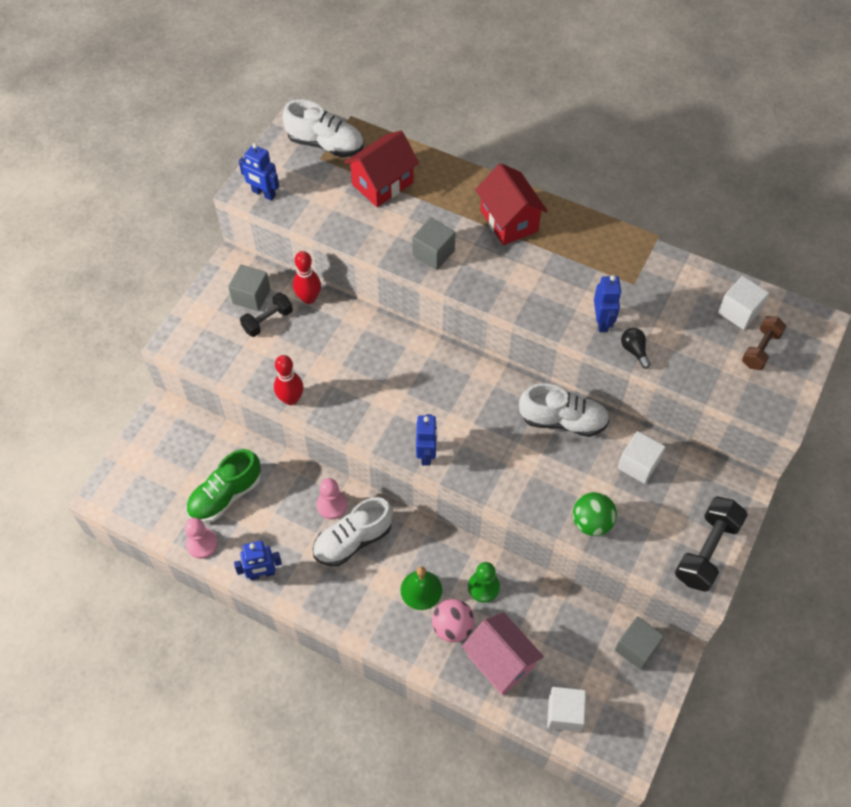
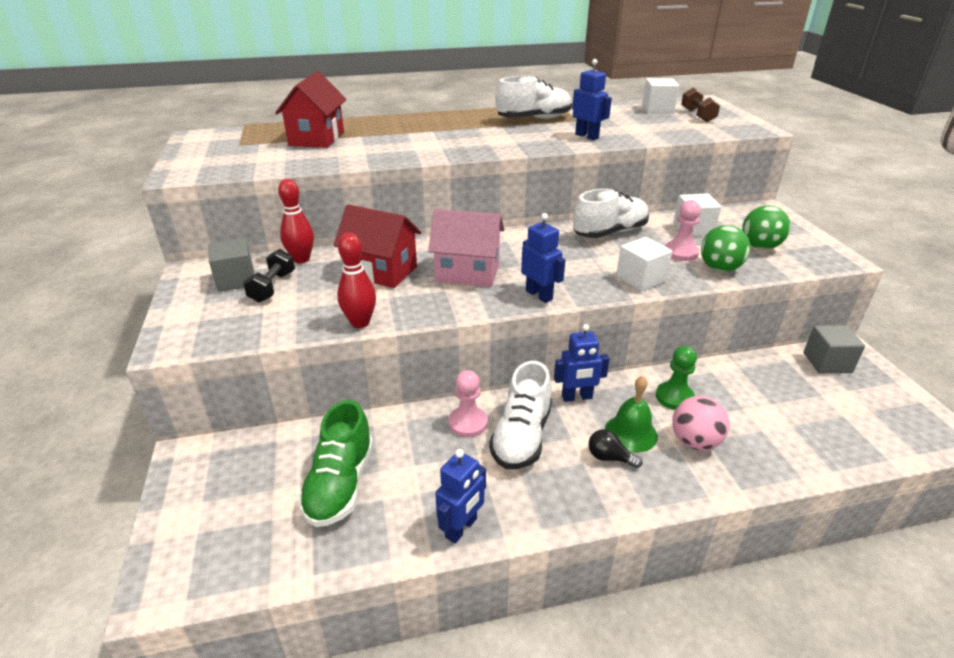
camera: 40 degrees left, 25 degrees down
pink pawn [185,518,218,559] -> pink pawn moved to [665,200,701,261]
blue robot [239,143,279,201] -> blue robot moved to [554,324,610,402]
white shoe [282,100,364,158] -> white shoe moved to [495,76,572,119]
grey cube [412,218,456,270] -> none
pink house [462,612,544,695] -> pink house moved to [428,209,504,287]
red house [475,163,548,245] -> red house moved to [333,204,421,288]
white cube [547,687,586,732] -> white cube moved to [616,237,672,292]
black light bulb [621,328,651,369] -> black light bulb moved to [589,429,643,468]
black dumbbell [675,496,748,592] -> none
none -> green ball [742,206,791,250]

